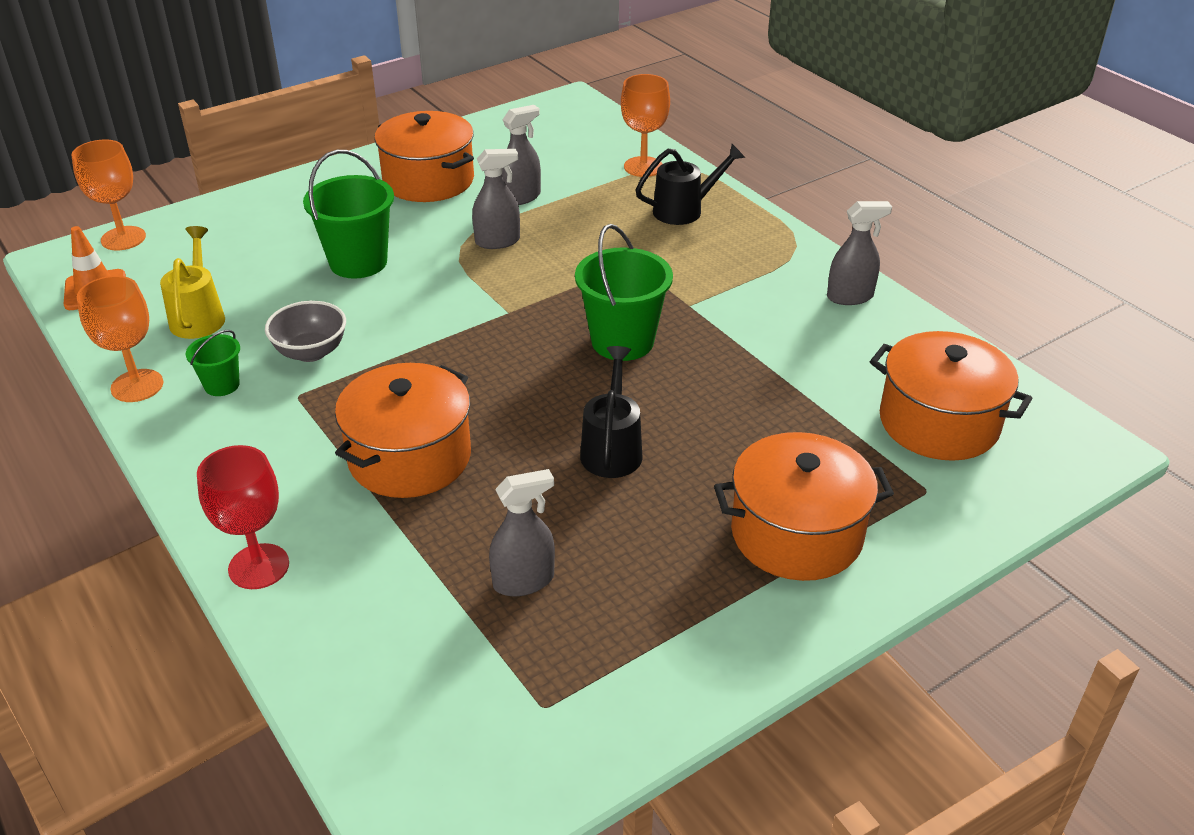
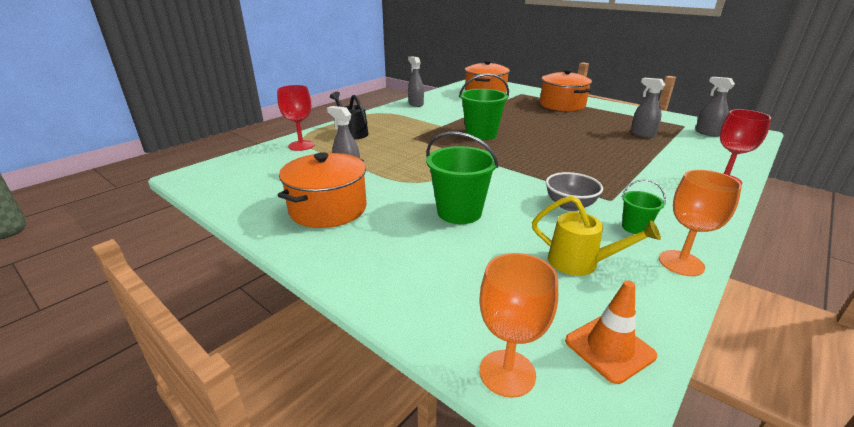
camera: 105 degrees left, 10 degrees down
yellow watering can [160,226,225,339] -> yellow watering can turned 135 degrees counterclockwise [532,196,661,276]
orange pot [335,363,471,498] -> none
grey spray bottle [472,149,520,249] -> grey spray bottle moved to [695,77,735,137]
black watering can [580,346,643,478] -> none
orange goblet [621,74,670,177] -> red goblet [277,85,314,151]

